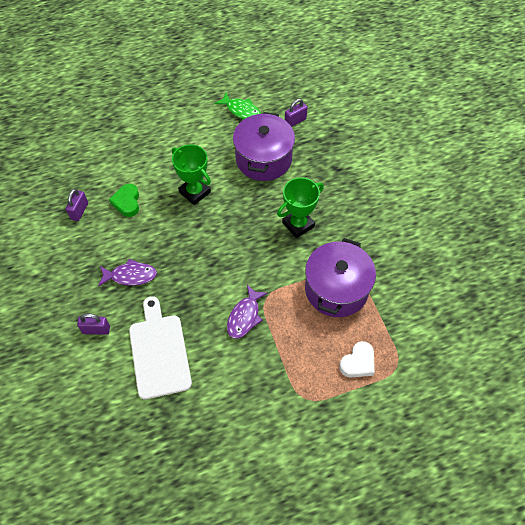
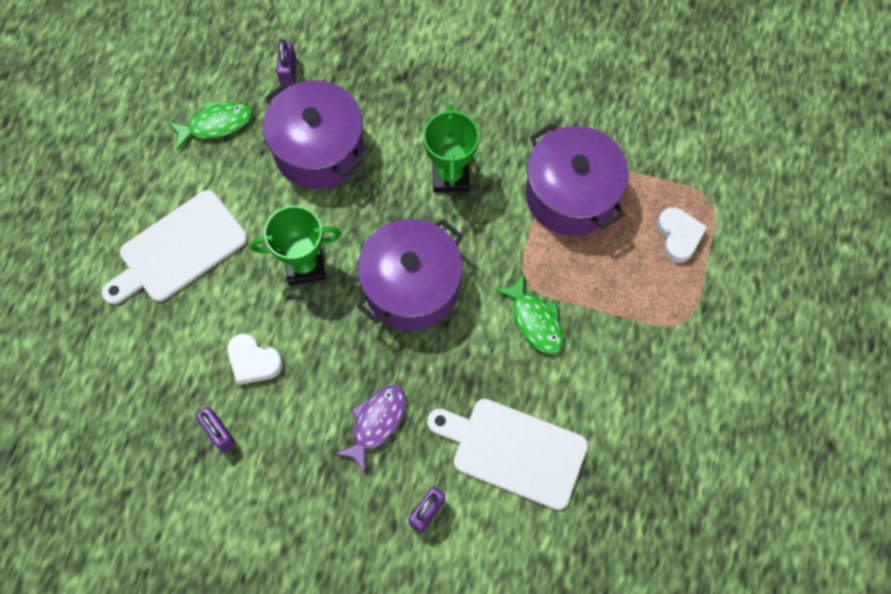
camera: 55 degrees left, 10 degrees up
green heart [109,184,139,217] -> white heart [227,333,283,385]
purple fish [227,285,268,339] -> green fish [495,273,563,354]
none -> white cutting board [102,190,247,305]
none -> purple pot [356,219,463,331]

